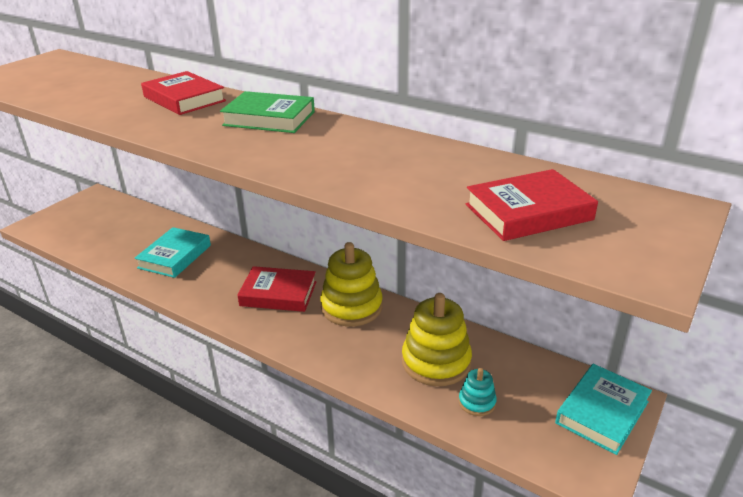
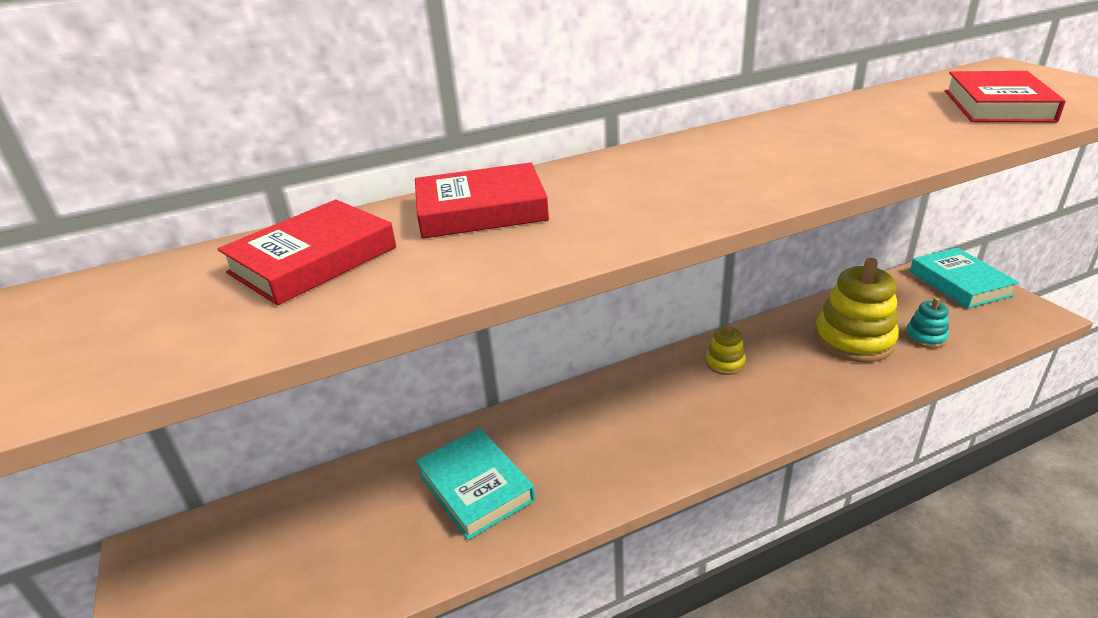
camera: 55 degrees left, 0 degrees up
green book [220,91,315,133] -> none
red book [237,266,316,312] -> red book moved to [217,200,396,305]
yellow stacking toy [320,242,383,326] -> yellow stacking toy [705,324,746,375], size x0.50

